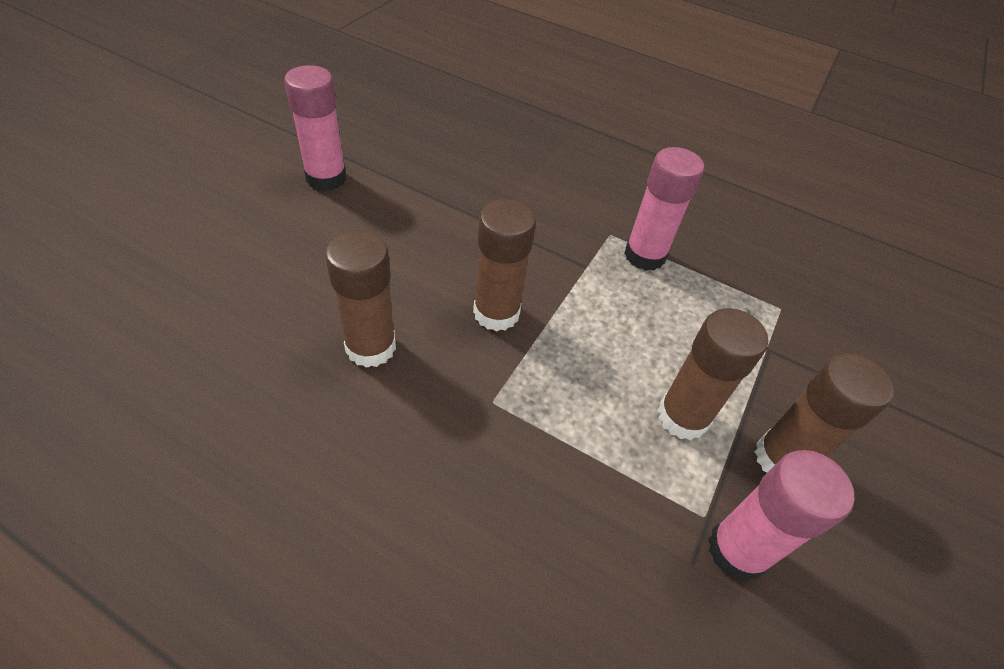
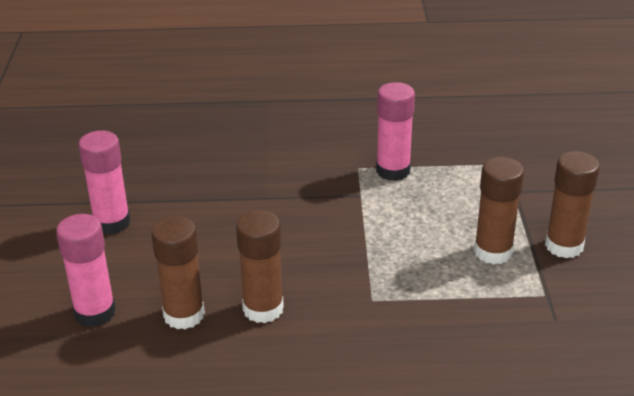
camera: 25 degrees left, 15 degrees down
brown glue stick [473,199,536,331] -> brown glue stick moved to [151,216,205,329]
pink glue stick [708,450,854,581] -> pink glue stick moved to [56,214,116,327]

